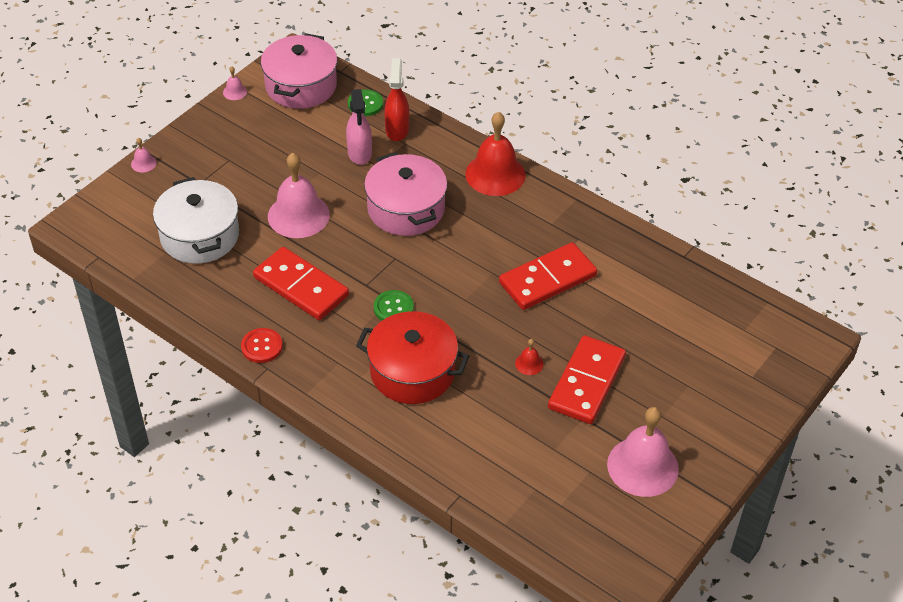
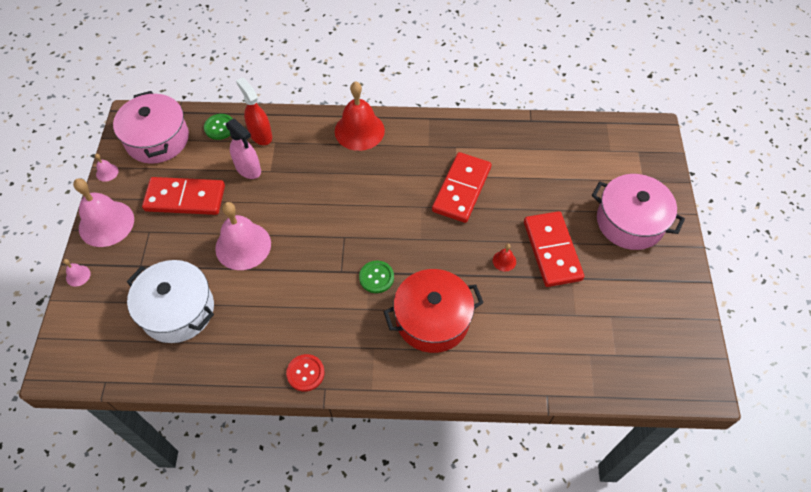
camera: 35 degrees left, 10 degrees up
red domino [253,247,349,320] -> red domino moved to [142,177,225,215]
pink pot [364,152,447,236] -> pink pot moved to [592,174,685,250]
pink bell [607,407,679,497] -> pink bell moved to [73,178,134,247]

